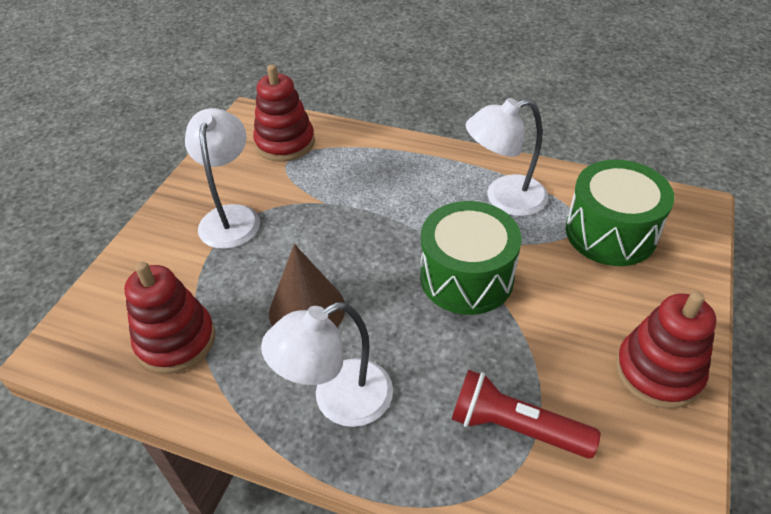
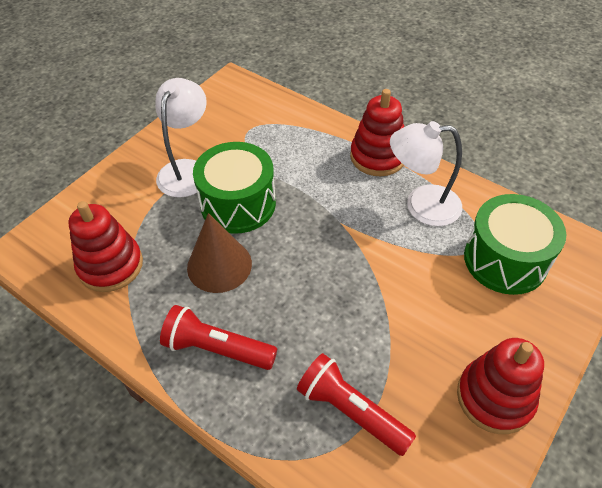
camera: 15 degrees right, 5 degrees up
red stacking toy [253,65,315,162] -> red stacking toy moved to [350,89,404,176]
white lamp [261,302,393,427] -> red flashlight [160,305,277,370]
green drum [420,201,522,315] -> green drum moved to [193,142,276,234]

